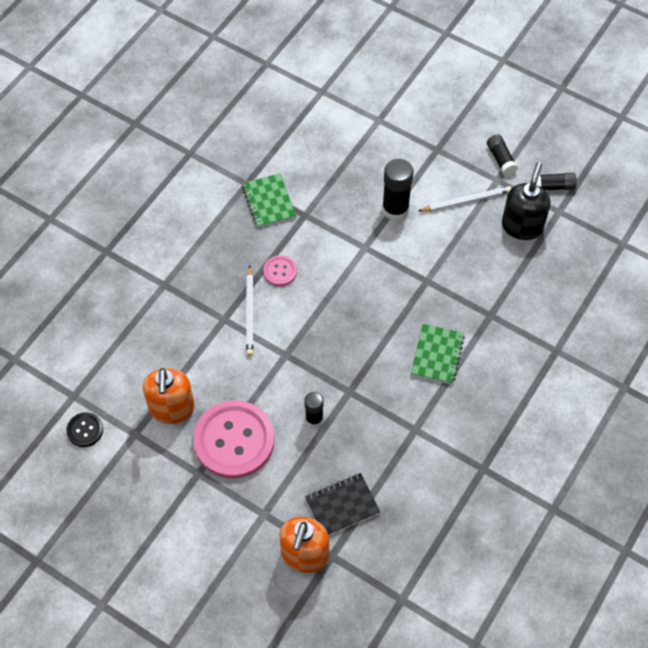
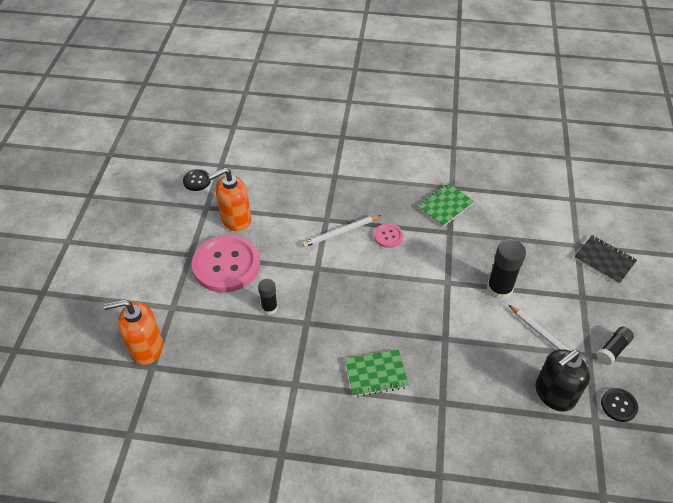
camera: 65 degrees right, 10 degrees down
black notebook [305,473,380,535] -> black notebook moved to [574,235,637,284]
black soap dispenser [502,162,551,240] -> black soap dispenser turned 150 degrees clockwise [536,349,590,412]
black glue stick [536,173,577,190] -> black button [601,388,638,422]

